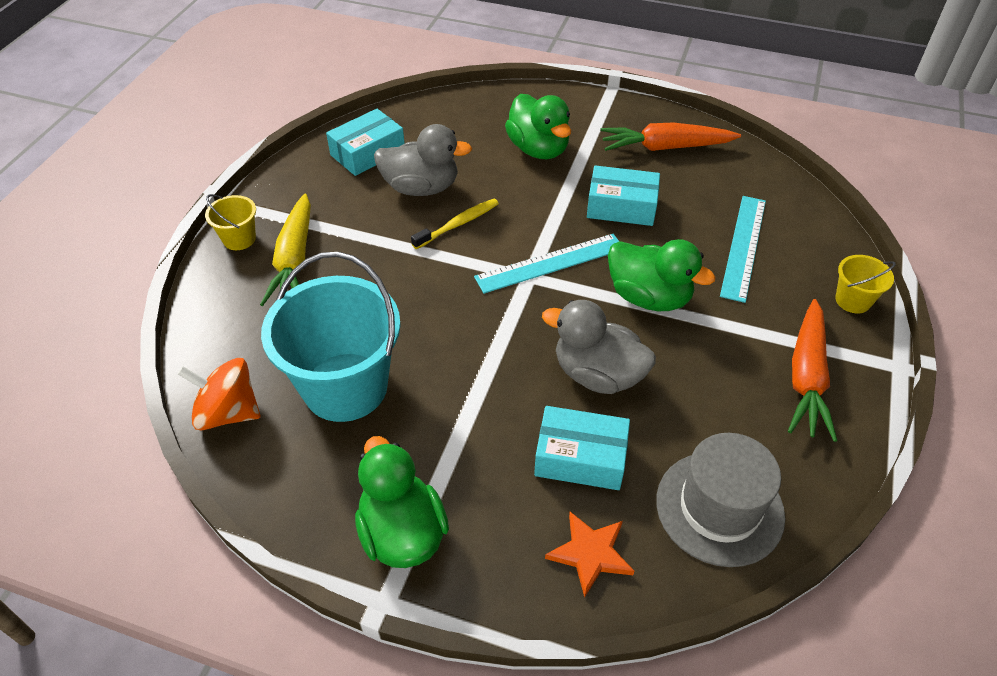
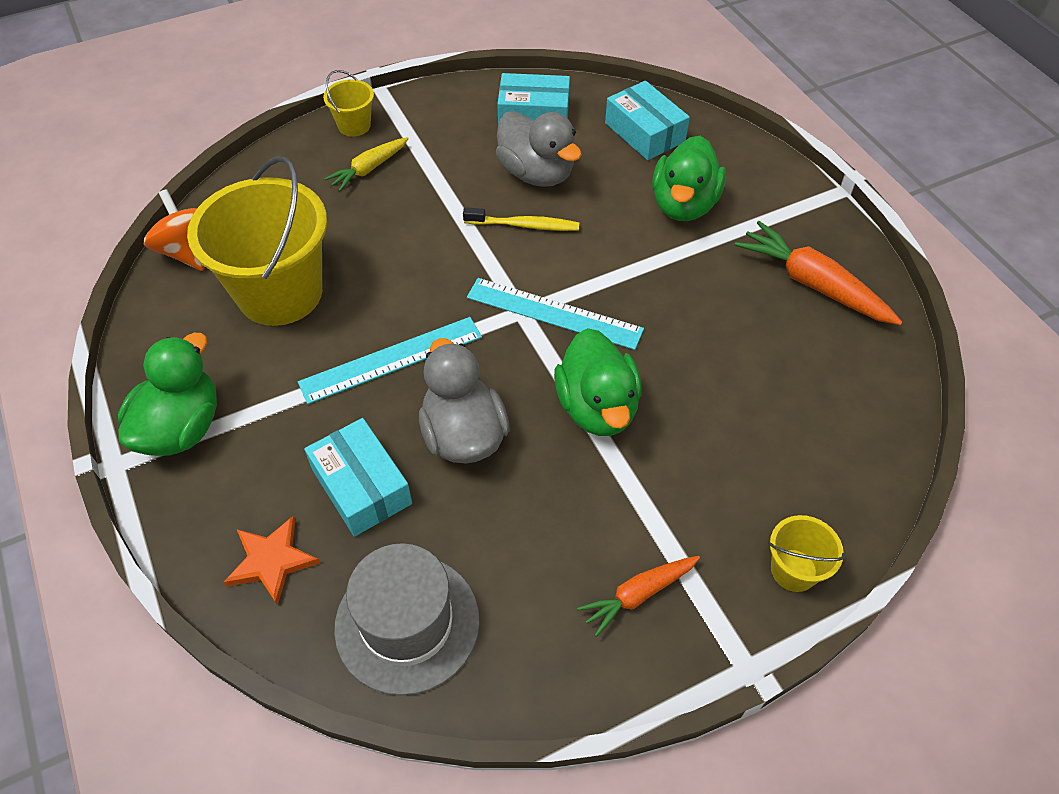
camera: 45 degrees right, 5 degrees up
yellow carrot [260,194,311,306] -> yellow carrot [324,137,409,191], size x0.61
turquoise bucket [261,252,401,422] -> yellow bucket [187,156,327,326]
turquoise box [587,165,660,226] -> turquoise box moved to [605,81,690,160]
turquoise ruler [720,196,766,303] -> turquoise ruler moved to [298,317,482,404]
orange carrot [788,299,838,442] -> orange carrot [577,556,700,637], size x0.61

